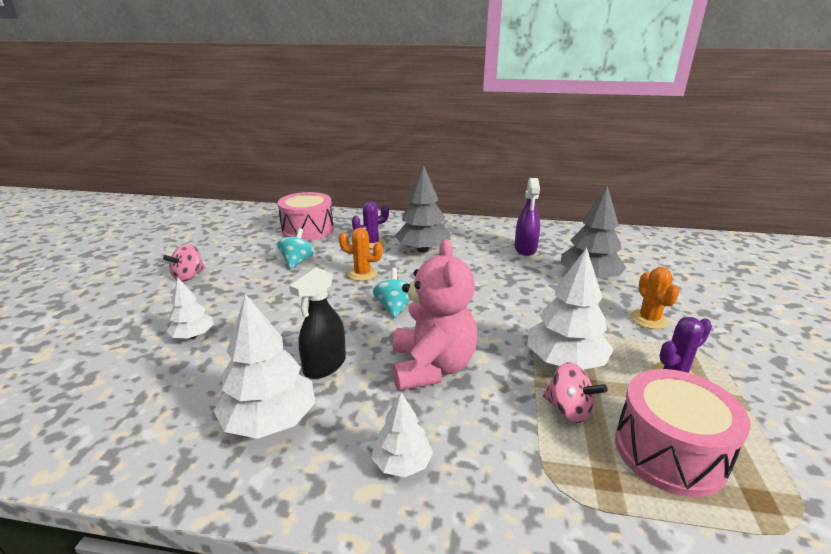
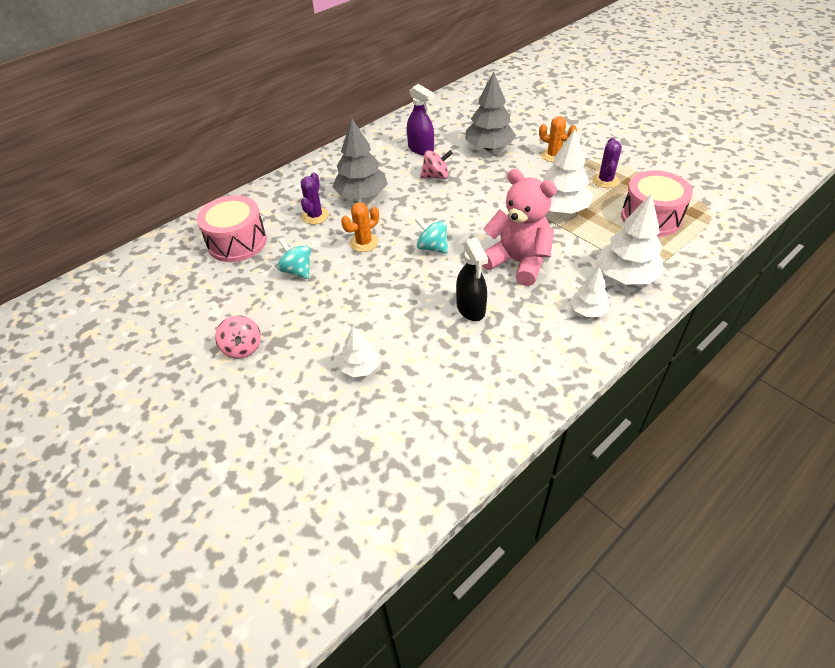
camera: 50 degrees left, 20 degrees up
white tree [214,294,315,439] -> white tree moved to [597,194,664,284]
pink spinning top [543,362,608,423] -> pink spinning top moved to [420,150,453,179]

